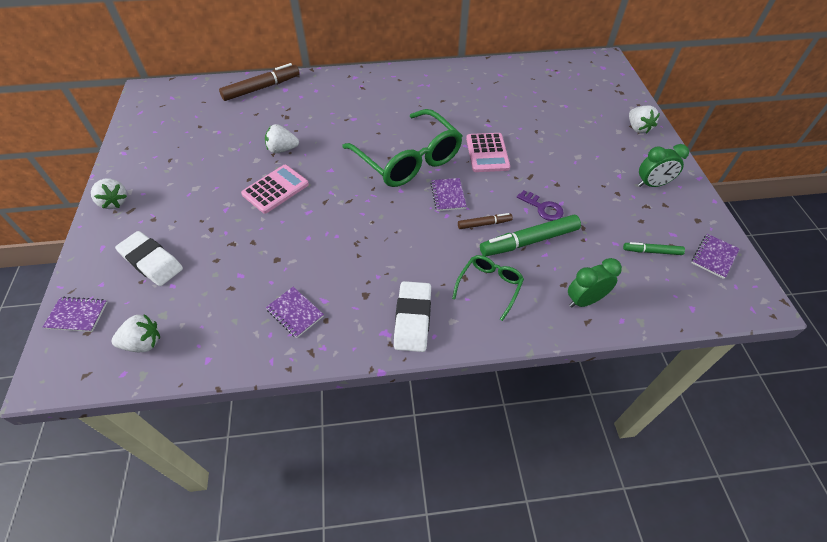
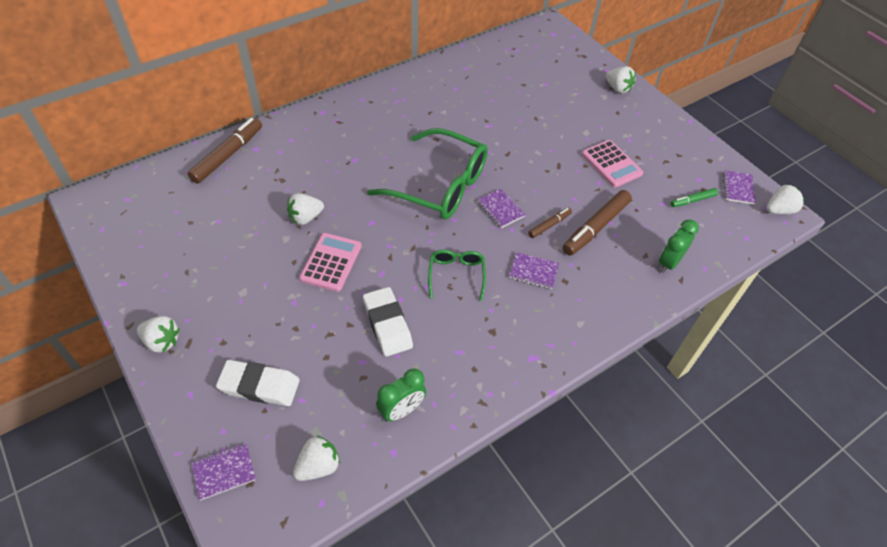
camera: 30 degrees left, 0 degrees up
purple notebook [266,287,324,338] -> purple notebook moved to [509,252,559,289]
white eraser [394,281,431,352] -> white eraser moved to [363,287,413,356]
green glasses [452,255,524,321] -> green glasses moved to [428,250,486,301]
pink calculator [466,133,510,172] -> pink calculator moved to [582,140,643,187]
green marker [480,215,581,257] -> brown marker [563,190,632,256]
purple key [517,190,564,221] -> none
green clock [638,144,689,187] -> green clock moved to [376,369,426,422]
none -> white strawberry [766,184,805,214]

